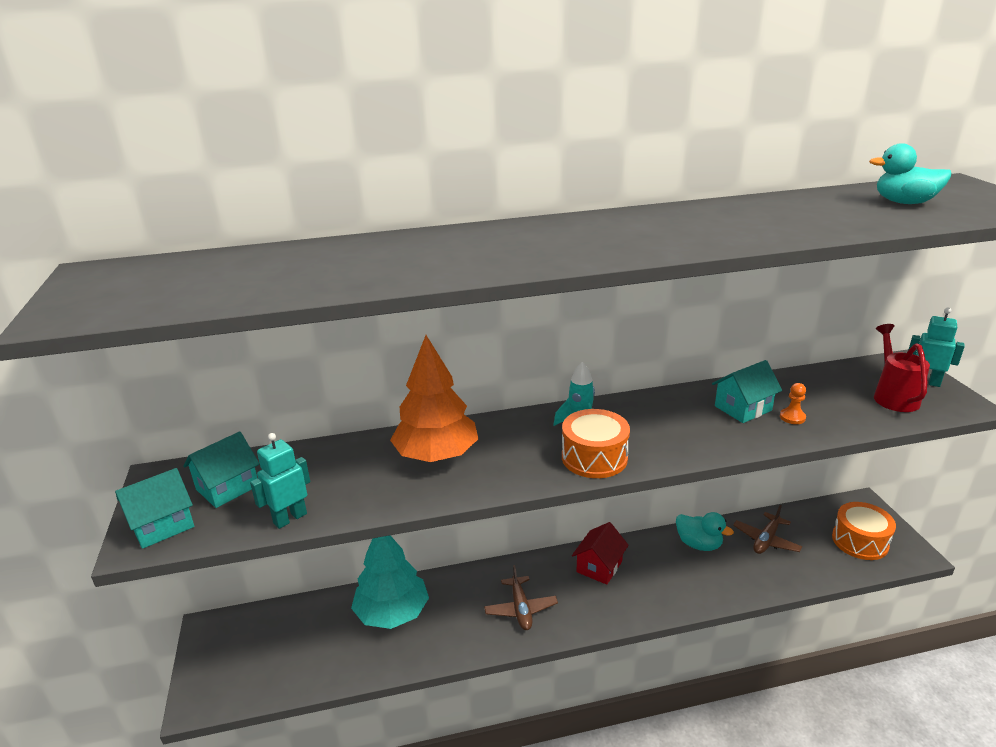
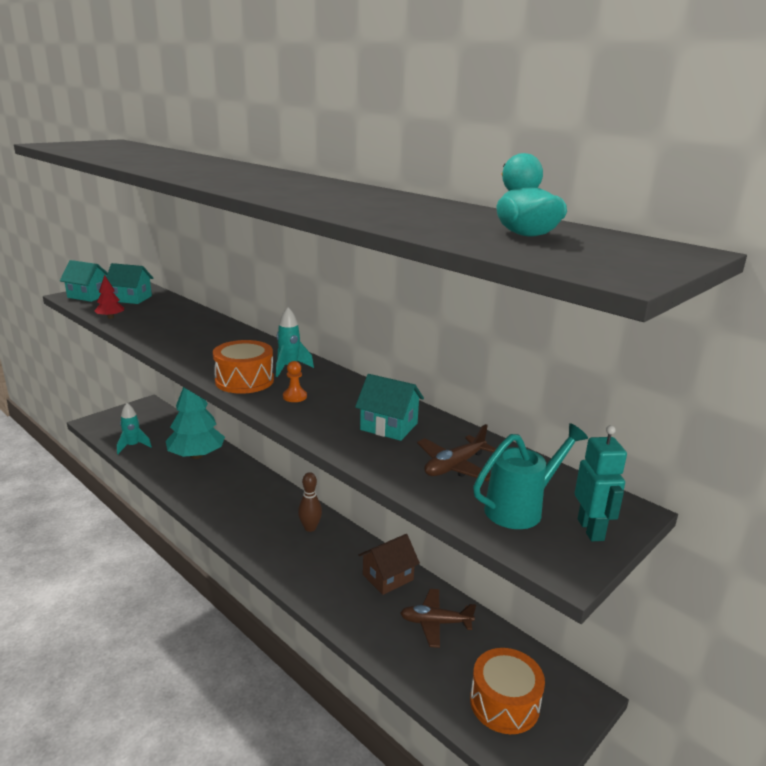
camera: 55 degrees right, 5 degrees down
turquoise robot [250,433,310,529] -> red tree [95,275,124,319]
orange tree [390,335,478,462] -> none
brown plane [484,565,558,630] -> brown plane moved to [417,424,496,481]
red house [572,522,629,585] -> brown bowling pin [298,472,322,532]
turquoise duck [676,512,734,551] -> brown house [358,534,420,595]
orange pawn [780,383,806,424] -> orange pawn moved to [283,361,307,402]
red watering can [874,324,930,412] -> turquoise watering can [473,423,588,529]
none -> turquoise rocket [117,403,152,454]

